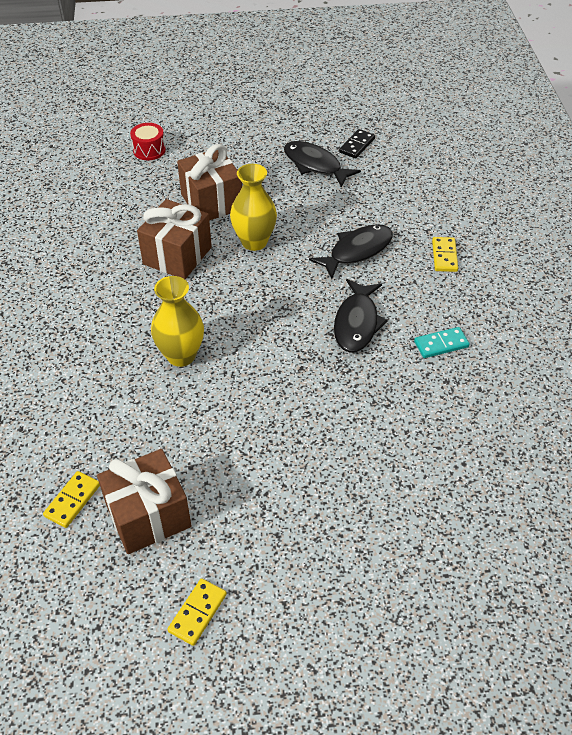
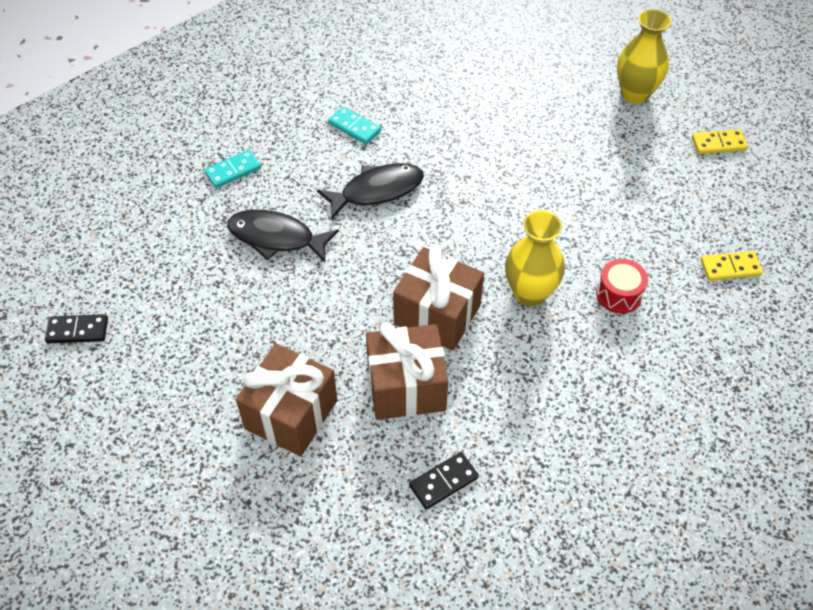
camera: 125 degrees left, 5 degrees up
brown gift [97,449,191,554] -> brown gift moved to [393,245,484,351]
red drum [130,123,166,160] -> red drum moved to [596,259,648,314]
yellow vase [230,164,277,251] -> yellow vase moved to [617,9,671,104]
black fish [284,141,361,187] -> none
yellow domino [432,237,458,272] -> turquoise domino [204,150,261,188]
none -> black domino [409,452,479,510]

